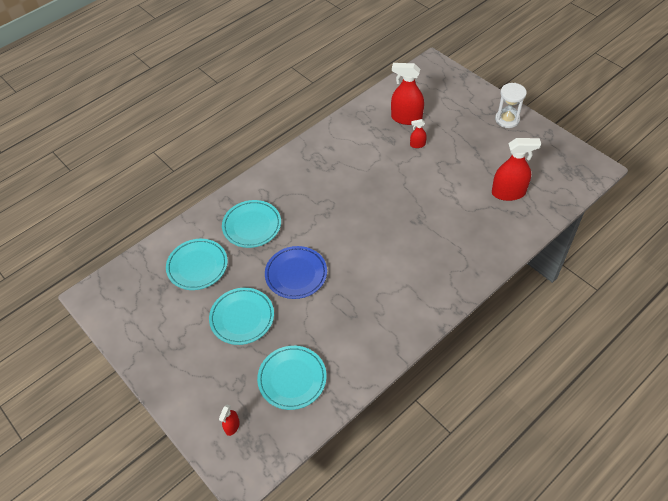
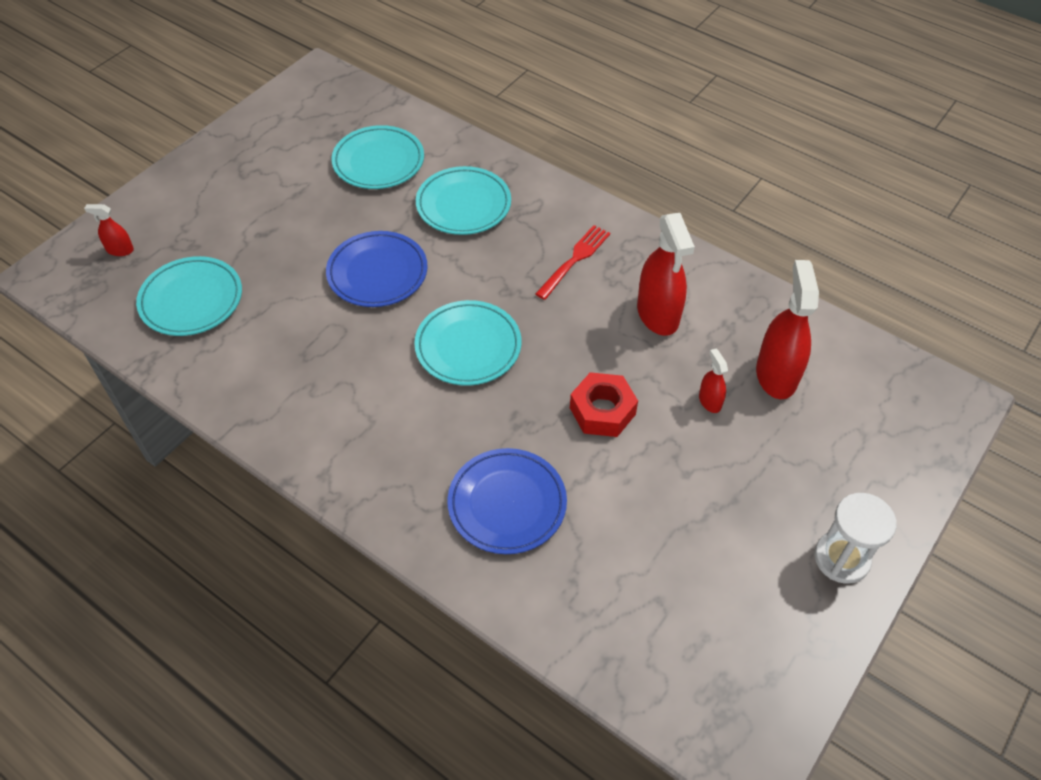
camera: 75 degrees right, 0 degrees up
turquoise plate [209,288,274,345] -> turquoise plate moved to [414,300,521,386]
red spray bottle [492,138,541,201] -> red spray bottle moved to [637,213,695,336]
none -> blue plate [447,448,567,554]
none -> red fork [535,225,610,300]
none -> red nut [570,372,638,437]

